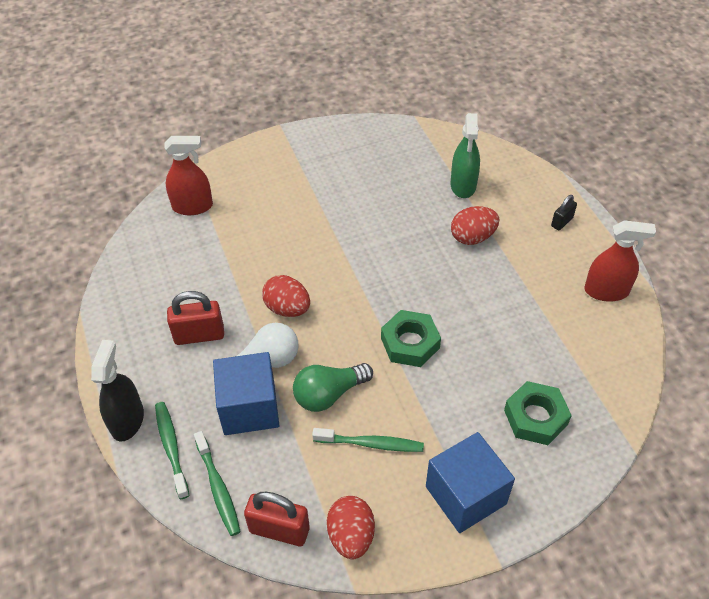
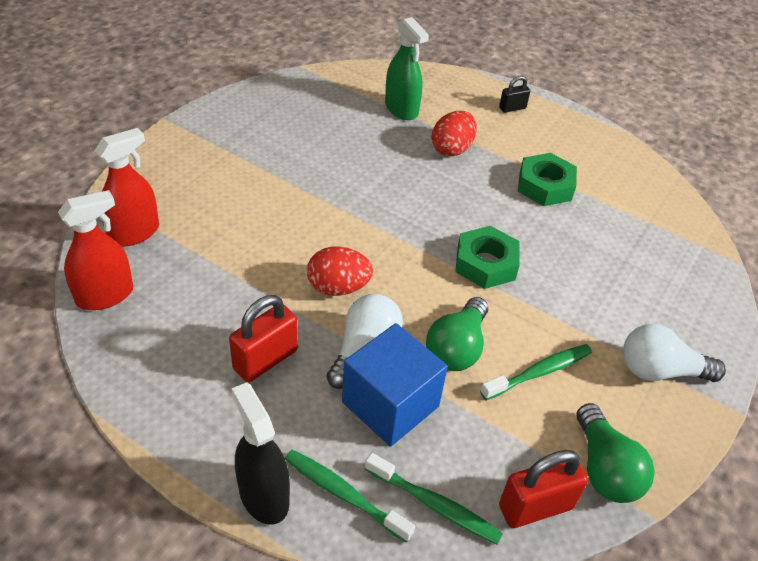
camera: 40 degrees left, 5 degrees down
red egg [327,496,375,559] -> green light bulb [577,403,655,503]
blue cube [426,432,515,533] -> white light bulb [623,324,726,382]
green nut [504,381,572,445] -> green nut moved to [518,153,577,206]
black padlock [551,195,577,230] -> black padlock turned 60 degrees clockwise [499,76,530,113]
red spray bottle [584,220,656,302] -> red spray bottle moved to [58,190,133,310]

